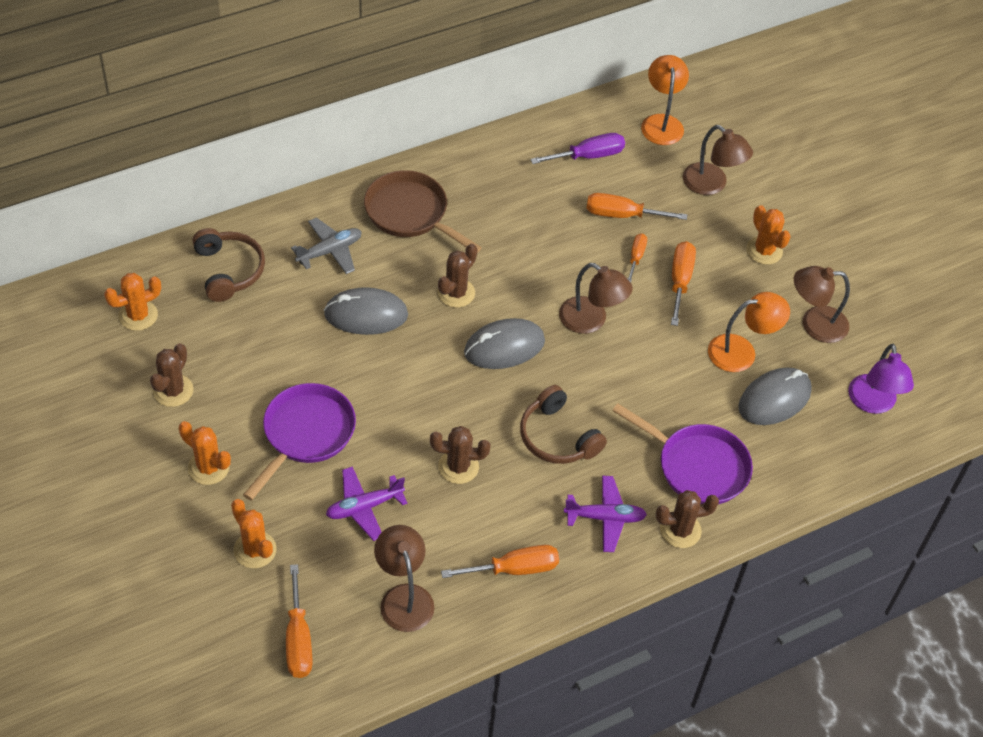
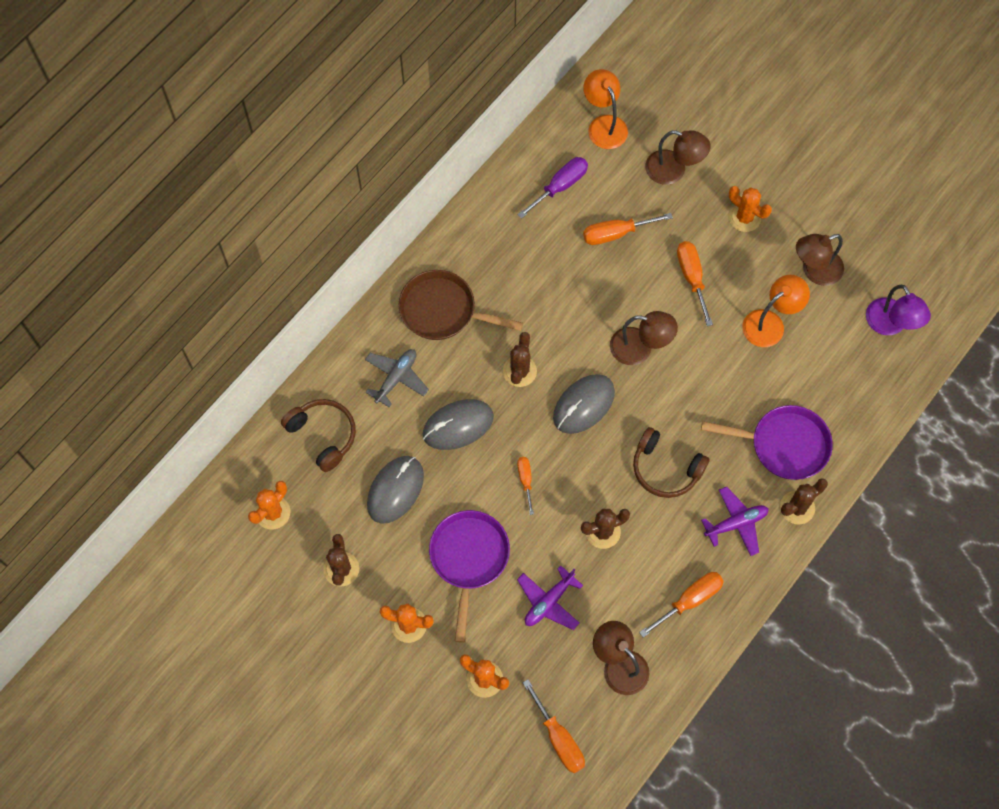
camera: 20 degrees left, 15 degrees up
orange screwdriver [628,233,647,282] -> orange screwdriver moved to [517,457,534,515]
grey mouse [738,367,812,425] -> grey mouse moved to [367,456,424,524]

